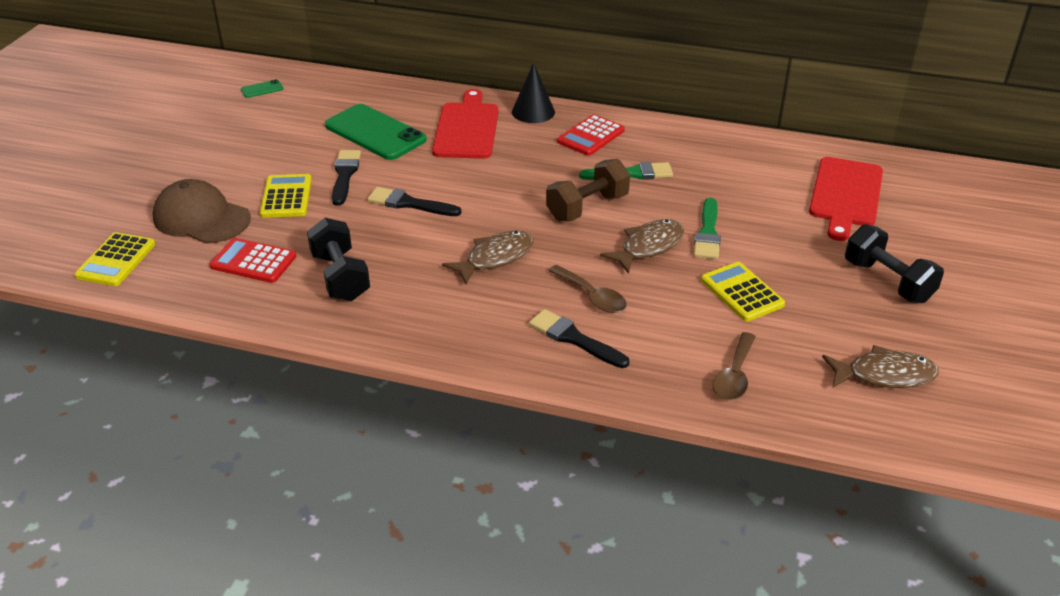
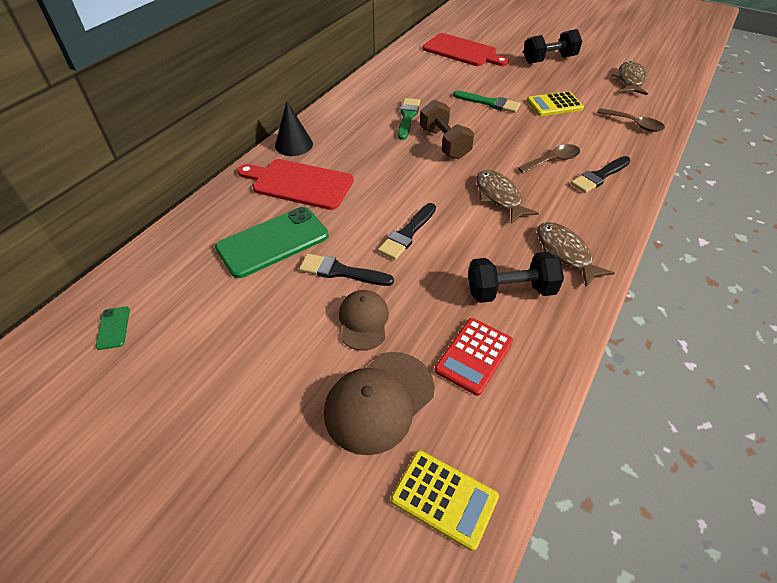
camera: 75 degrees left, 10 degrees up
yellow calculator [260,174,312,218] -> brown cap [339,290,389,351]
red calculator [557,114,625,156] -> none
brown fish [600,219,684,274] -> brown fish moved to [537,222,614,287]

